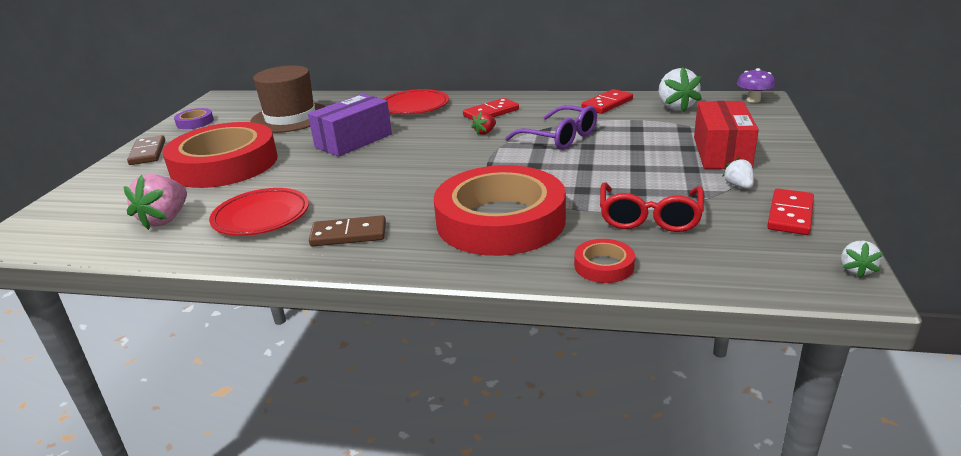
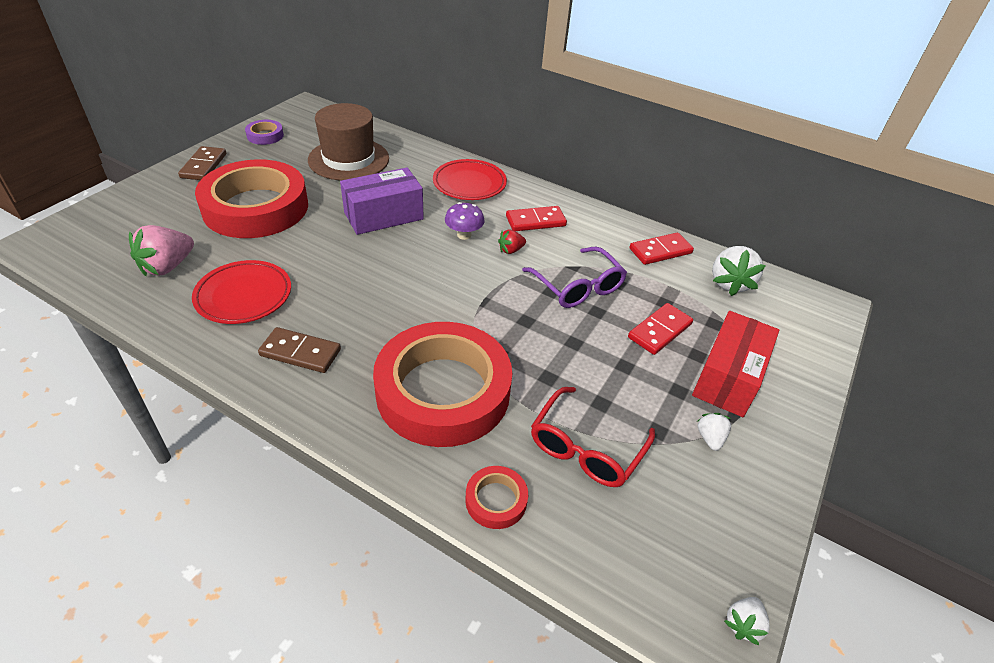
camera: 15 degrees right, 15 degrees up
purple mushroom [737,68,775,103] -> purple mushroom moved to [445,202,485,240]
red domino [767,188,814,235] -> red domino moved to [628,303,693,355]

